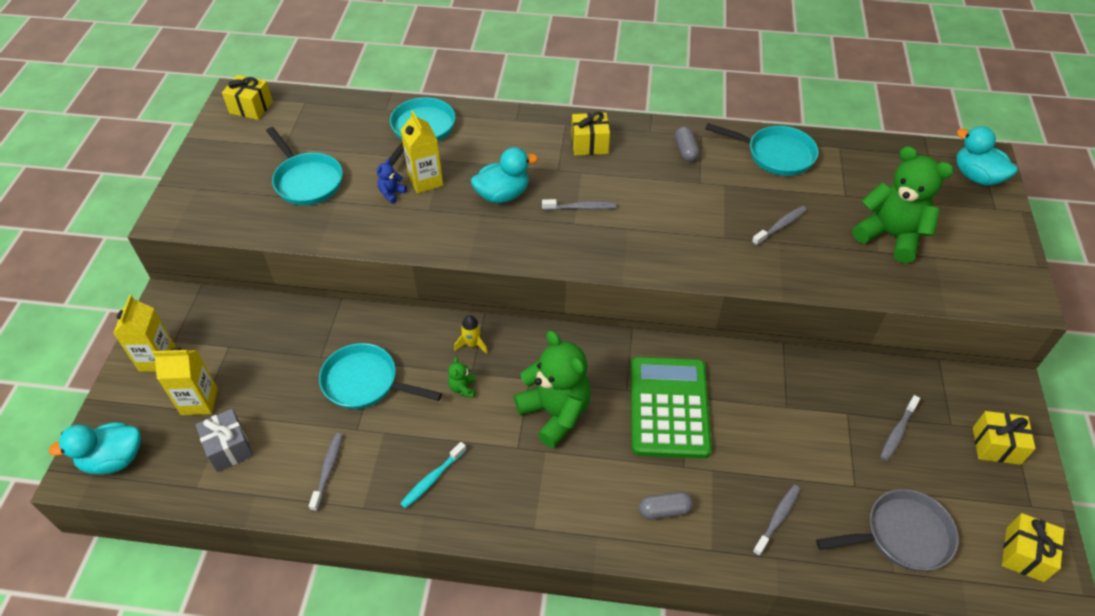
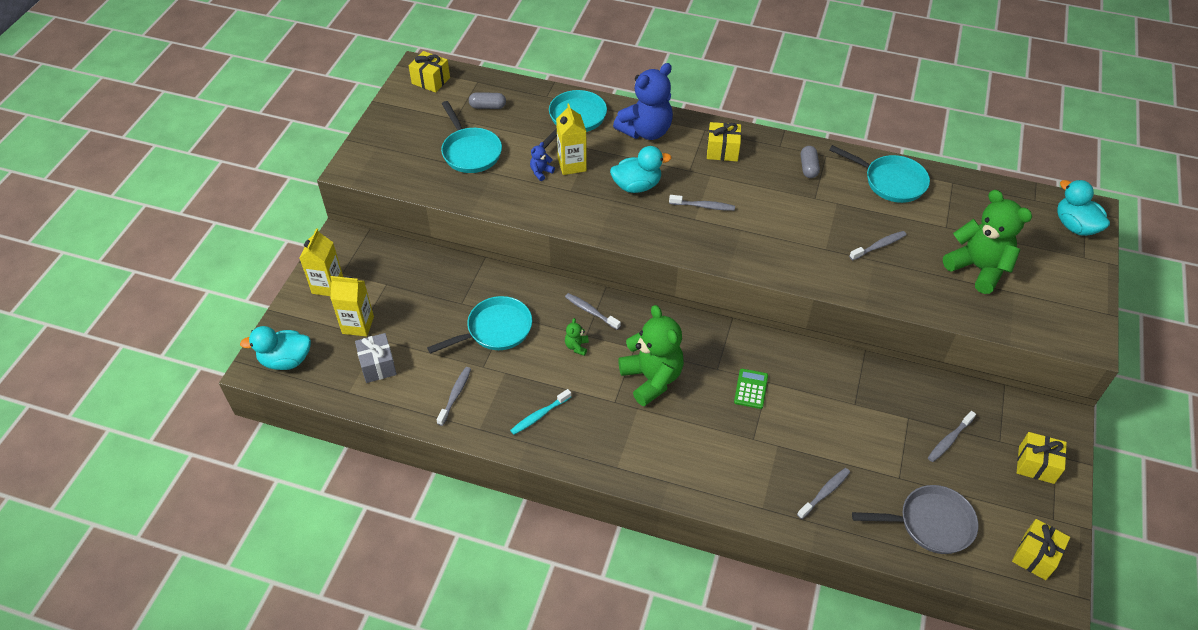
camera: 10 degrees right, 0 degrees up
turquoise pan [319,343,442,409] -> turquoise pan turned 120 degrees clockwise [427,296,532,354]
yellow rocket [454,315,488,354] -> grey toothbrush [565,293,621,330]
green calculator [631,357,712,459] -> green calculator [734,369,768,409], size x0.44
grey capsule [639,491,693,519] -> grey capsule moved to [469,92,506,109]
none -> blue teddy bear [613,63,673,140]

